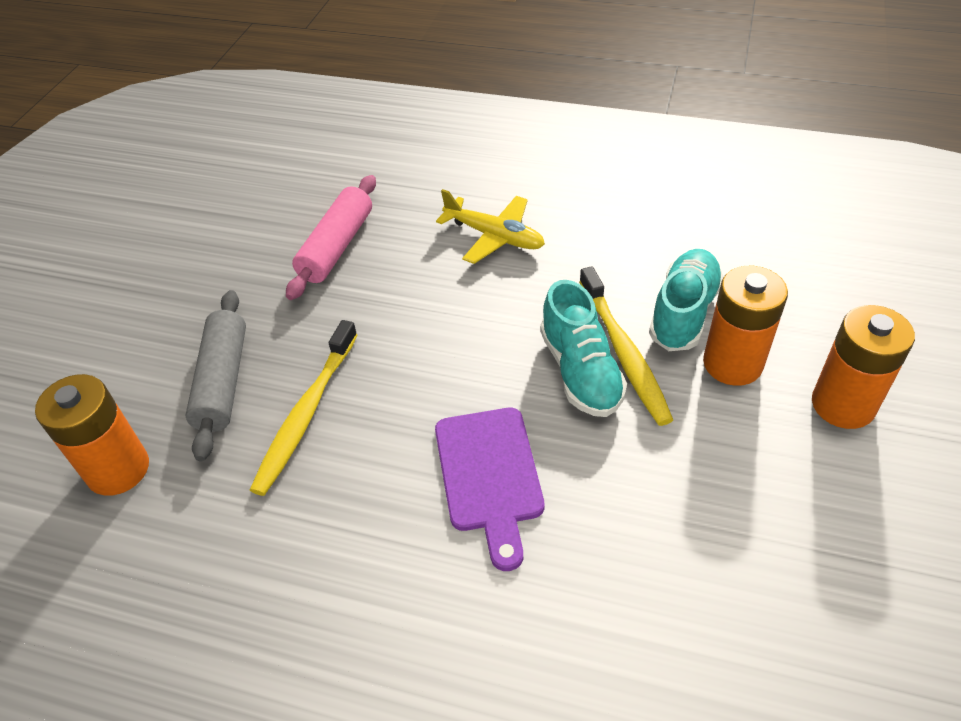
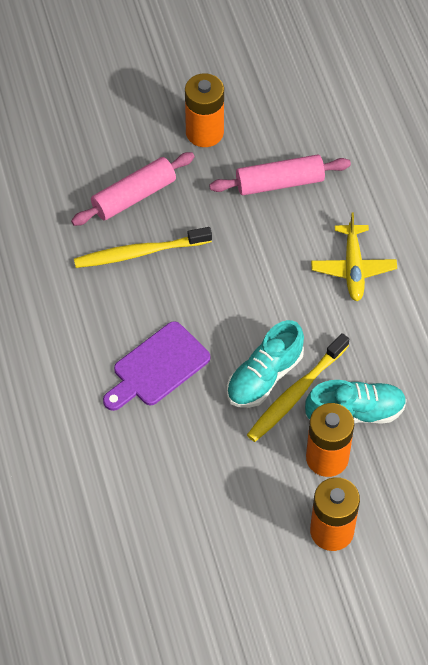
camera: 55 degrees right, 10 degrees up
orange battery [35,374,149,496] -> orange battery moved to [185,73,224,147]
grey rolling pin [185,290,246,461] -> pink rolling pin [71,152,195,226]

